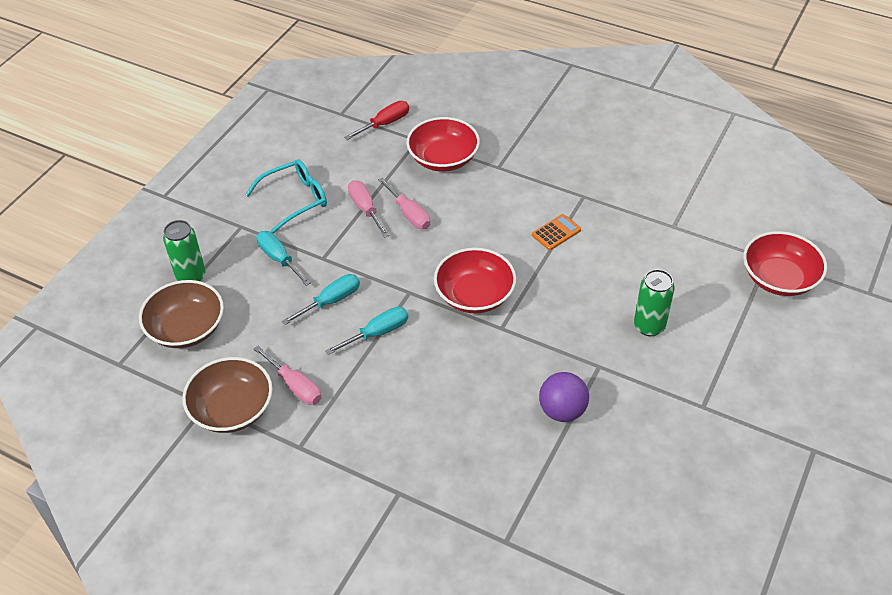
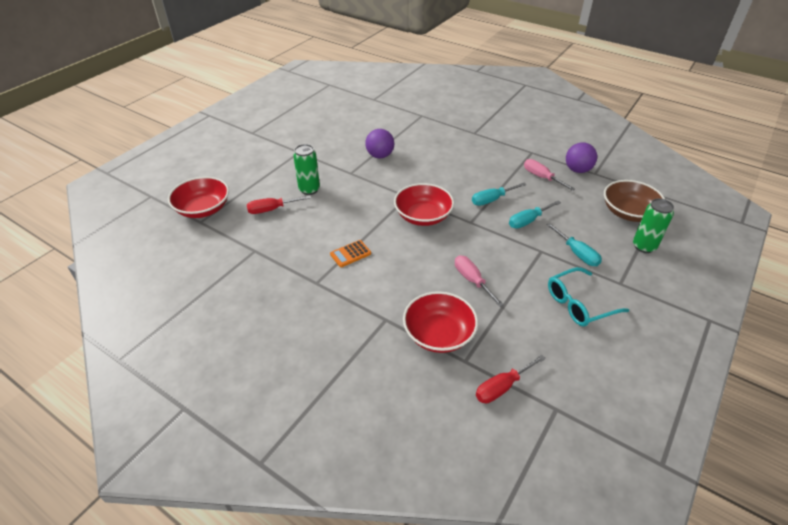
camera: 175 degrees left, 5 degrees down
brown bowl [182,357,273,433] -> purple ball [566,142,597,173]
pink screwdriver [348,180,389,238] -> none
none -> red screwdriver [247,195,311,214]

